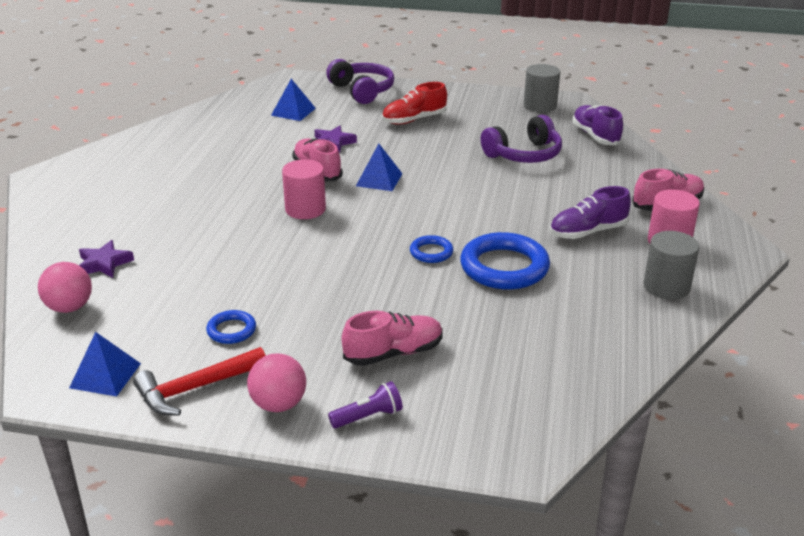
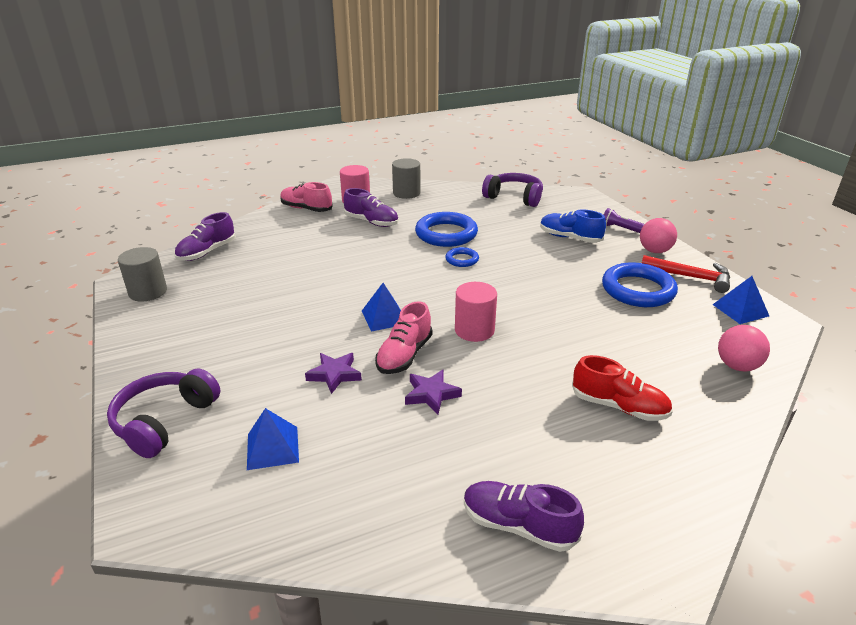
camera: 125 degrees left, 0 degrees up
purple star [79,240,134,278] -> purple star moved to [405,369,462,414]
blue ring [206,310,256,344] -> blue ring [602,263,678,307], size x1.99
pink shoe [342,311,443,366] -> blue shoe [540,210,606,243]
red shoe [382,82,447,125] -> red shoe moved to [572,355,673,421]
purple headphones [481,115,562,163] -> purple headphones moved to [482,173,543,207]
none -> purple shoe [464,481,584,552]

